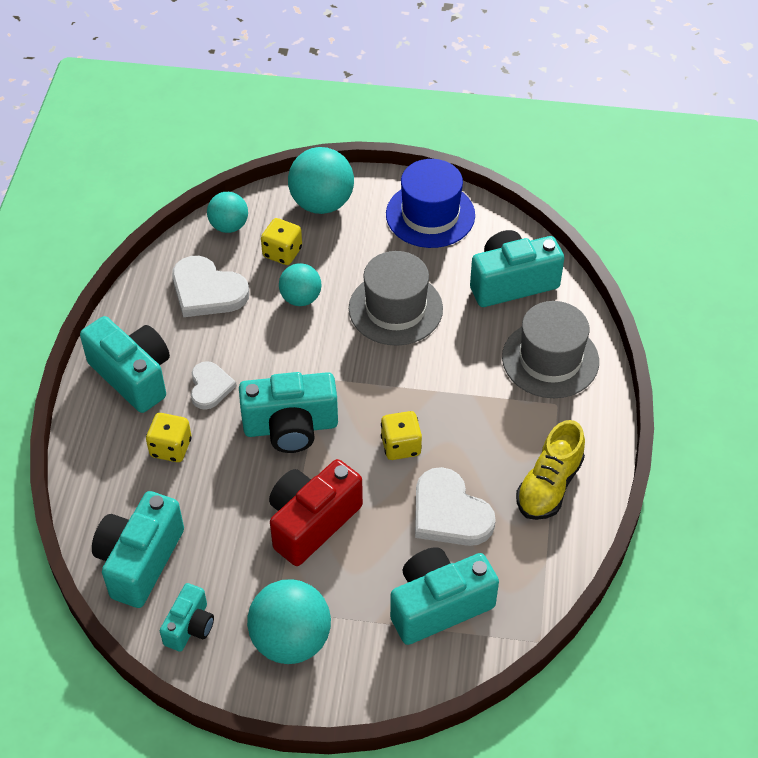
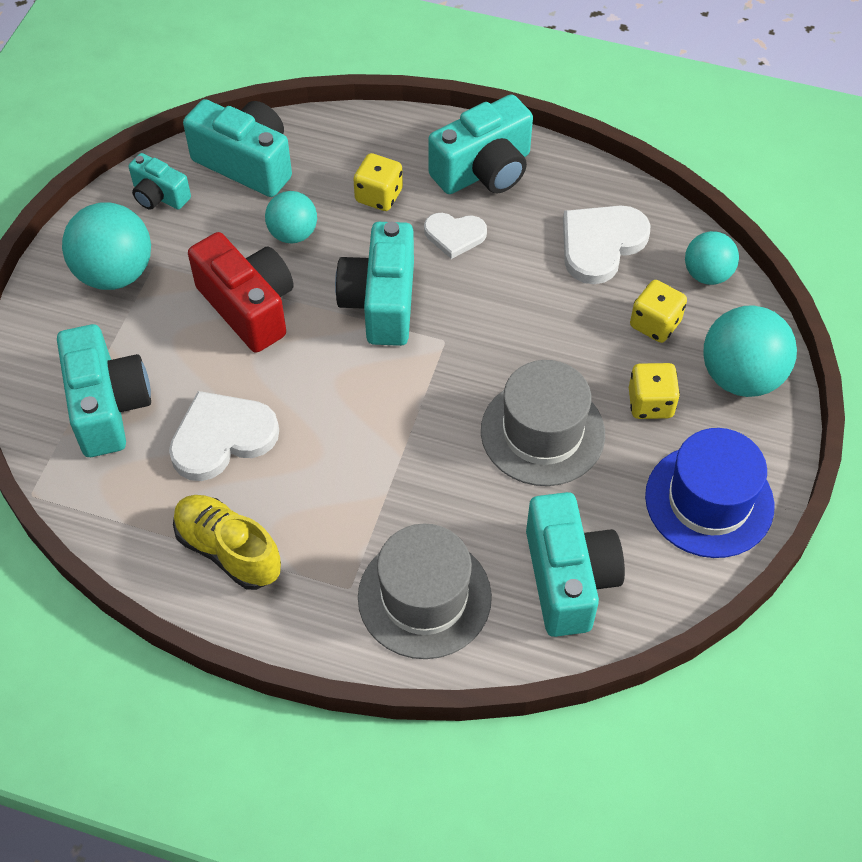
camera: 100 degrees right, 5 degrees up
turquoise ball [279,263,322,306] -> turquoise ball moved to [265,191,317,244]
yellow dice [381,411,422,460] -> yellow dice moved to [629,363,680,419]

